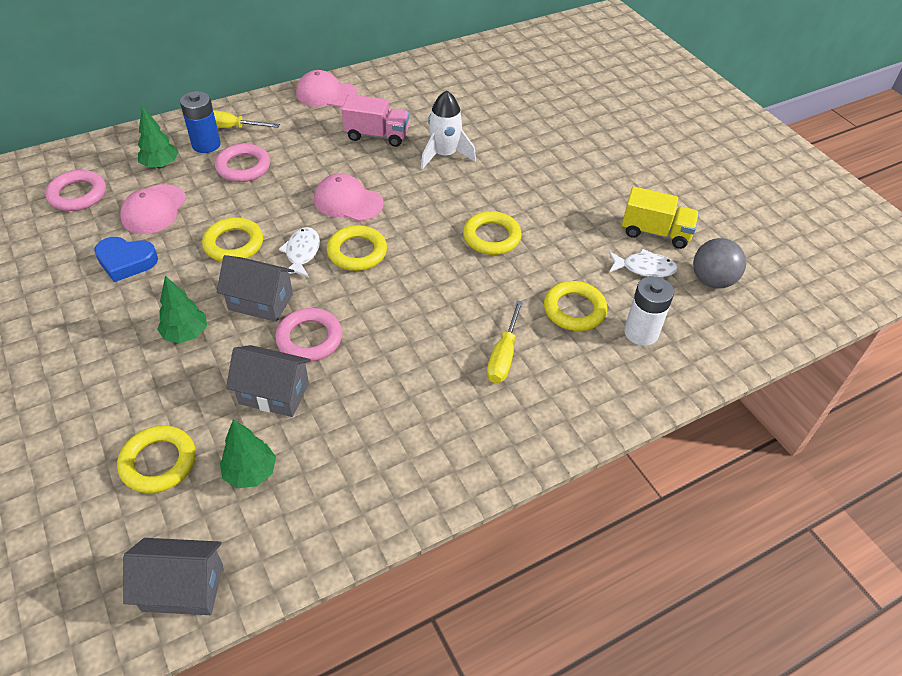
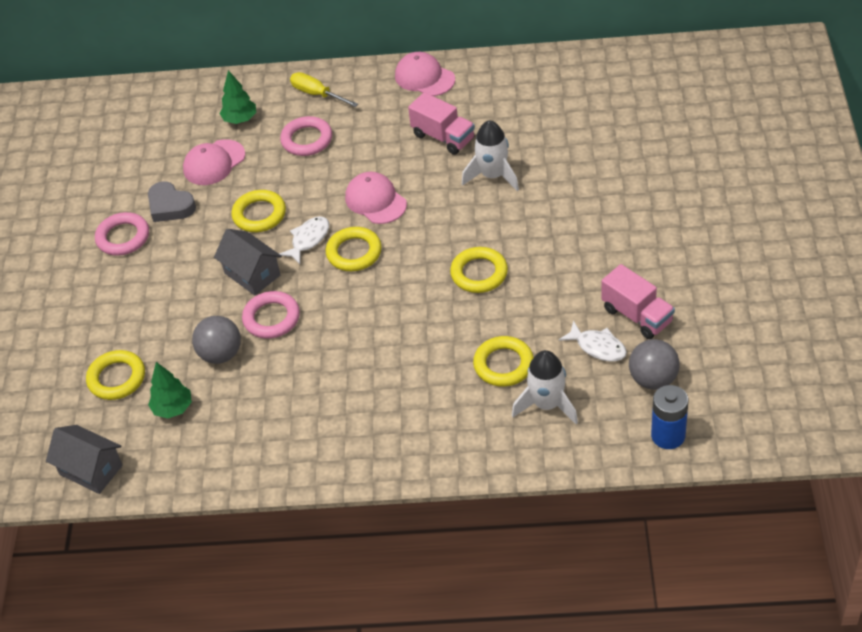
camera: 35 degrees right, 0 degrees up
pink ring [45,170,106,211] -> pink ring moved to [95,212,149,256]
blue heart [94,237,158,282] -> grey heart [148,181,196,222]
green tree [157,276,207,343] -> none
blue battery [180,91,221,153] -> blue battery moved to [651,385,688,449]
grey house [226,345,311,417] -> grey ball [192,316,241,364]
yellow screwdriver [487,301,523,383] -> none
yellow truck [622,186,699,249] -> pink truck [601,264,675,339]
white battery [624,276,674,346] -> white rocket [512,350,578,424]

